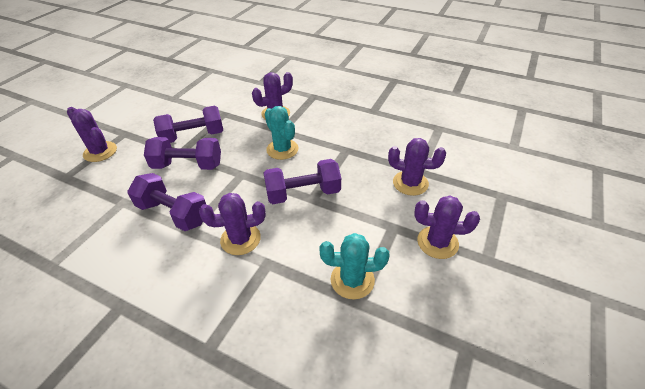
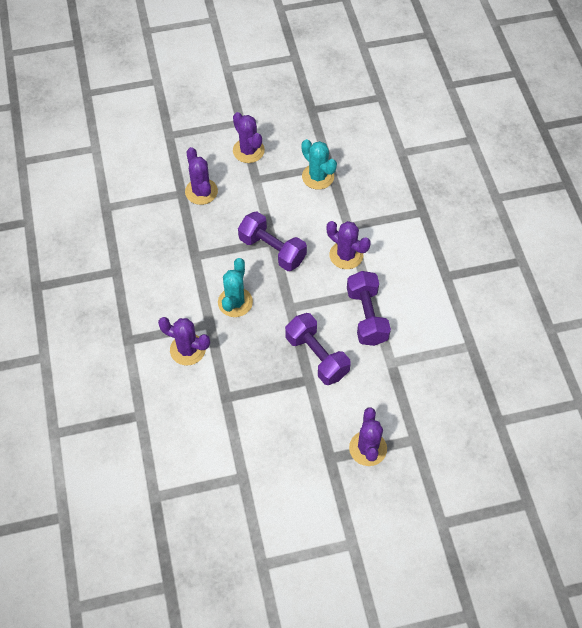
camera: 130 degrees left, 15 degrees up
purple dumbbell [153,106,223,143] -> none

